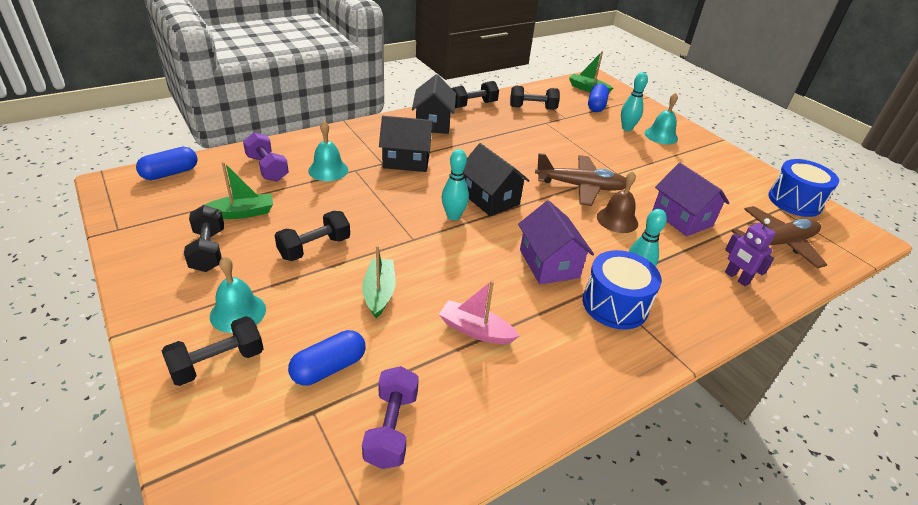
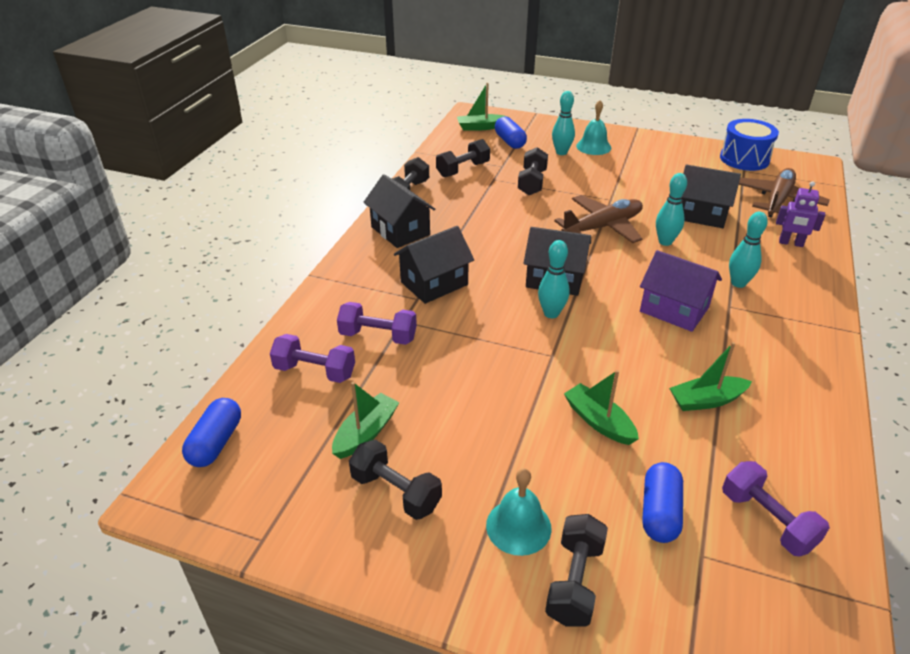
camera: 35 degrees left, 0 degrees up
black dumbbell [274,211,350,261] -> black dumbbell moved to [518,147,548,195]
turquoise bell [308,121,348,181] -> purple dumbbell [337,302,417,345]
pink boat [439,280,519,344] -> green boat [669,342,752,411]
blue drum [583,250,662,330] -> none
brown bell [597,171,638,233] -> turquoise bowling pin [656,173,687,246]
purple house [652,163,729,236] -> black house [682,165,741,228]

